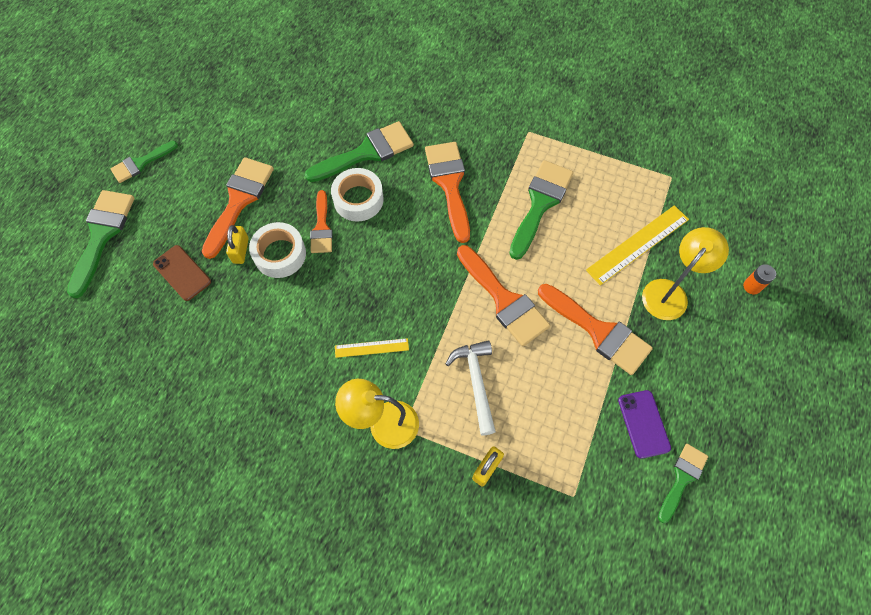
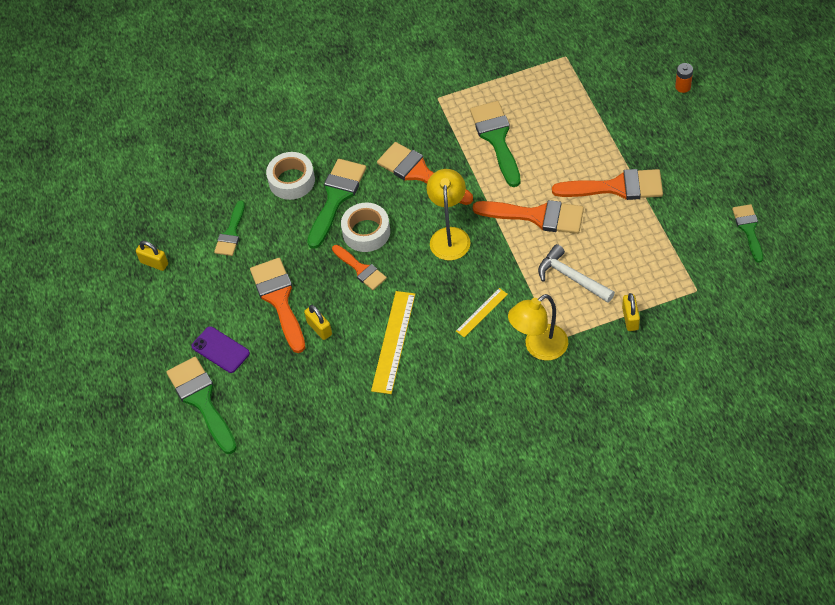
camera: 35 degrees left, 10 degrees down
green brush [110,141,178,183] -> green brush moved to [214,201,245,256]
brown phone [153,245,211,301] -> none
white tape [249,222,306,278] -> white tape moved to [266,152,315,200]
yellow ruler [586,205,689,285] -> yellow ruler moved to [371,291,415,394]
purple phone [618,390,671,459] -> purple phone moved to [192,326,250,373]
yellow lamp [642,227,729,320] -> yellow lamp moved to [427,169,471,261]
none -> yellow padlock [136,241,168,271]

